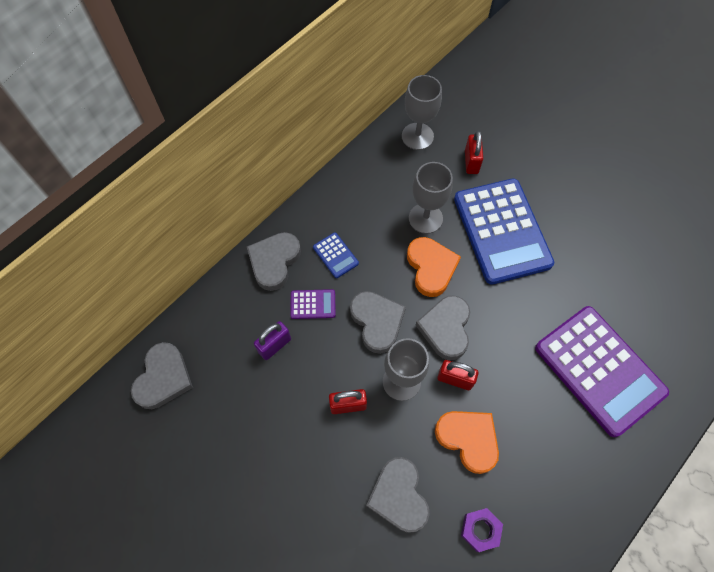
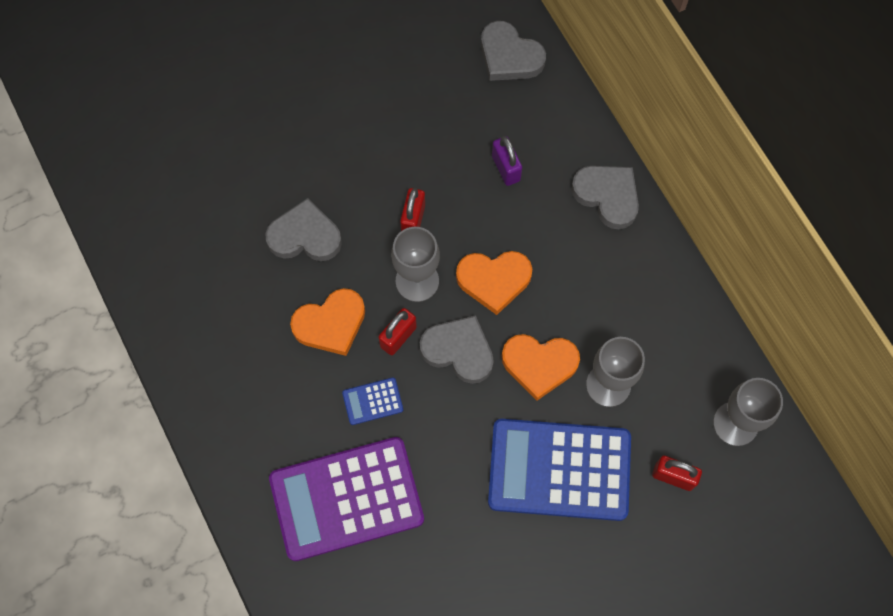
camera: 110 degrees right, 5 degrees up
purple calculator [290,289,336,319] -> none
blue calculator [313,232,359,278] -> blue calculator moved to [342,378,403,425]
grey heart [350,291,406,354] -> orange heart [456,251,532,315]
purple nut [461,508,503,552] -> none

